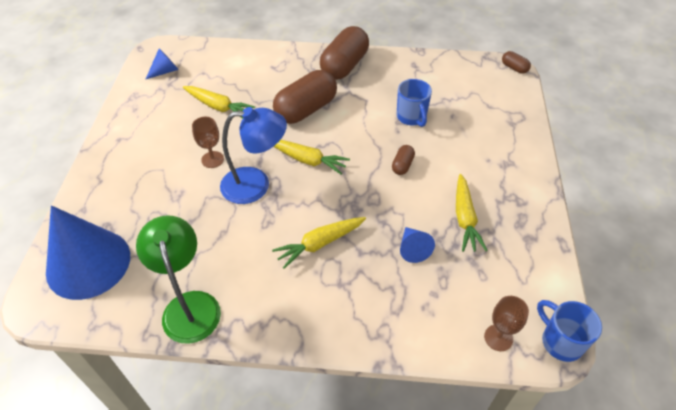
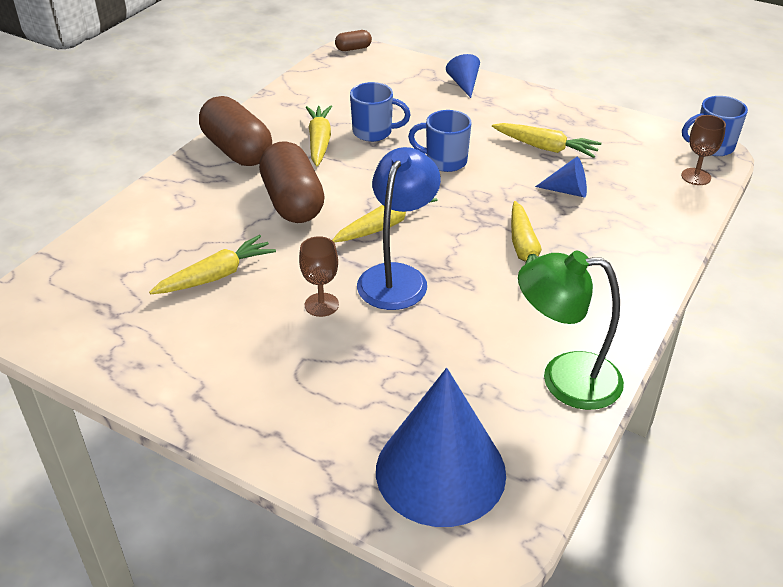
camera: 65 degrees left, 10 degrees down
blue cone [145,48,179,80] -> blue cone moved to [446,54,480,98]
brown capsule [392,145,415,175] -> blue mug [408,110,472,172]
none -> yellow carrot [306,106,332,166]

